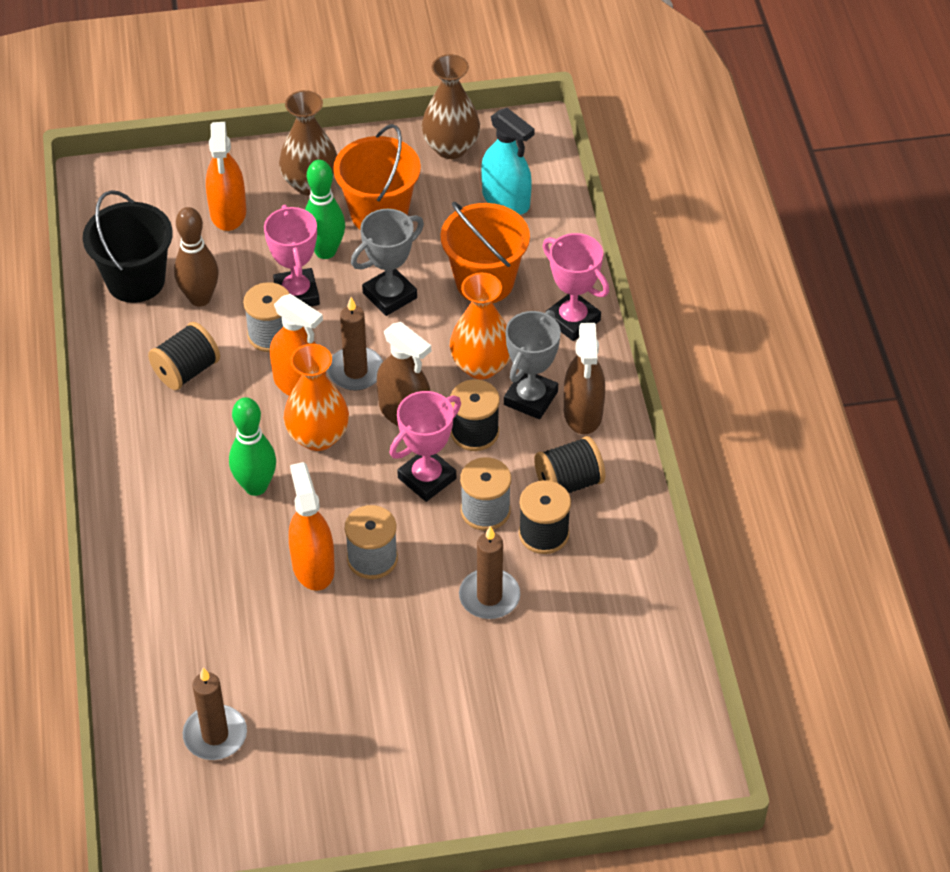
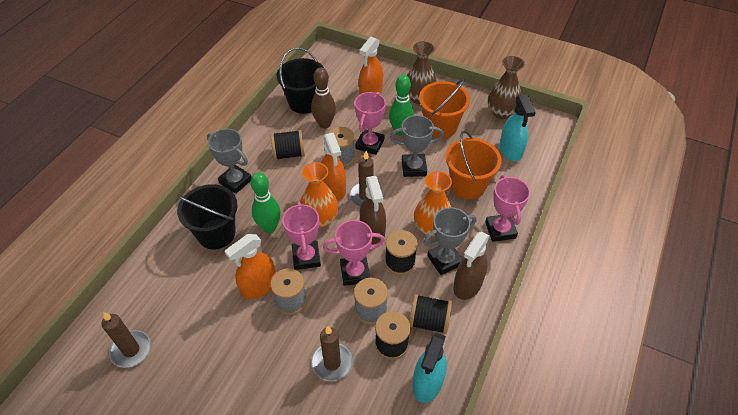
camera: 35 degrees right, 0 degrees up
orange spray bottle [289,462,335,591] -> orange spray bottle turned 150 degrees counterclockwise [225,234,276,300]
none -> black bucket [177,184,238,249]
none -> grey trophy [207,129,252,194]
none -> pink trophy [282,202,321,270]
none -> turquoise spray bottle [413,333,447,403]

